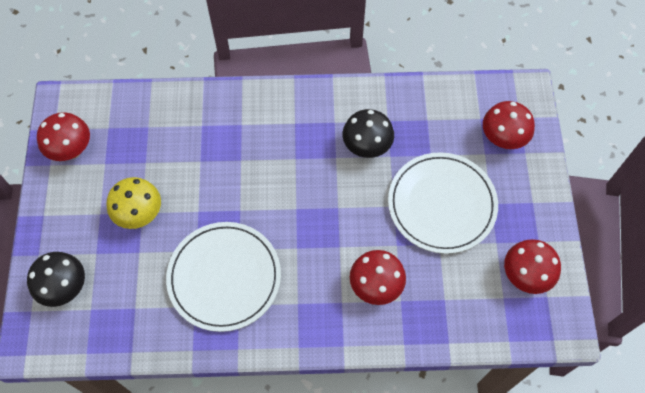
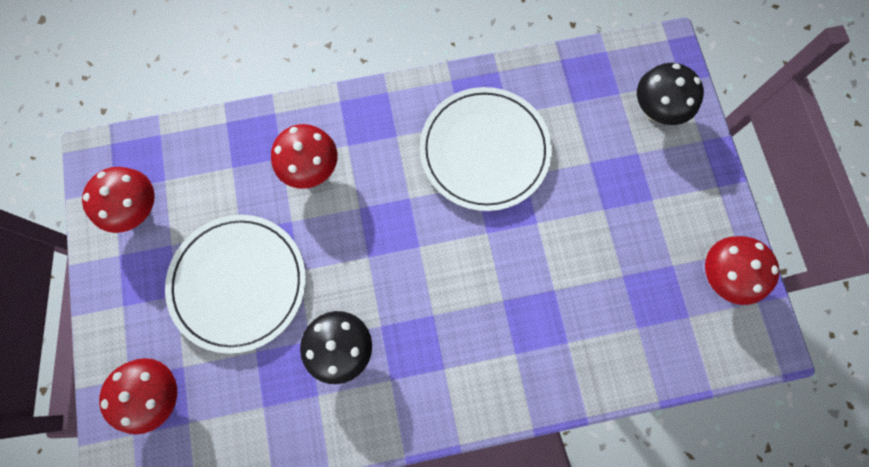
camera: 170 degrees right, 10 degrees up
yellow mushroom [106,177,161,229] -> none

